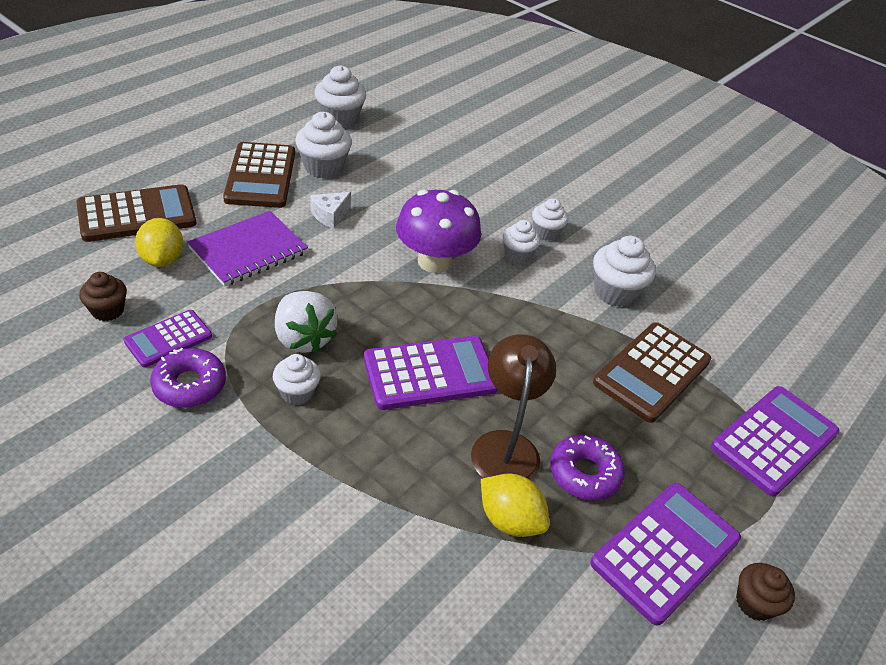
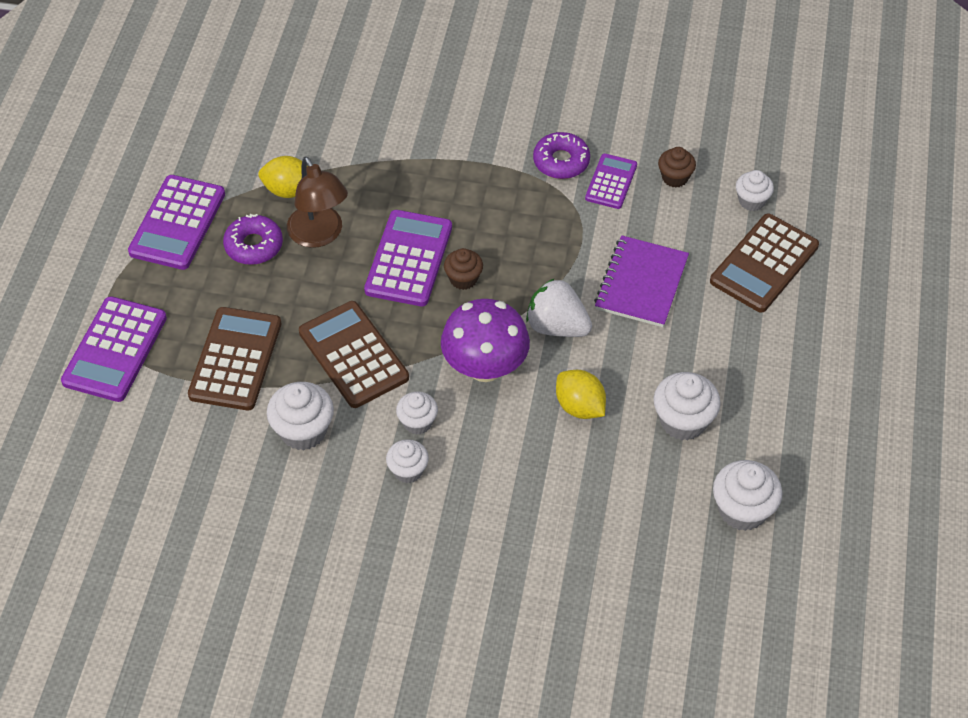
camera: 155 degrees right, 10 degrees up
yellow lemon [135,218,184,267] -> yellow lemon moved to [556,370,606,419]
brown calculator [223,142,295,208] -> brown calculator moved to [299,301,409,408]
white cupcake [273,354,321,405] -> white cupcake moved to [736,170,774,211]
white strawberry [275,291,338,353] -> white strawberry moved to [526,278,592,337]
white cheese [310,192,351,229] -> none
purple calculator [364,336,498,410] -> purple calculator turned 150 degrees clockwise [364,210,452,306]
brown cupcake [736,563,795,621] -> brown cupcake moved to [444,248,483,290]

